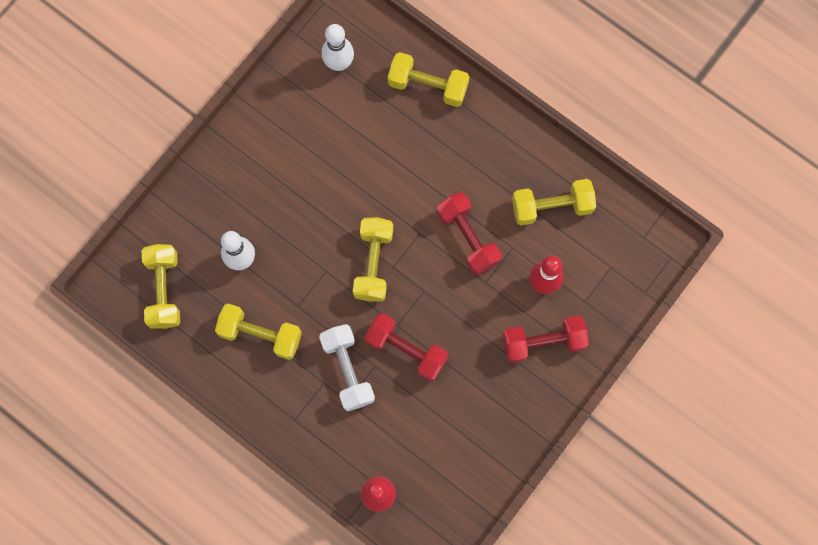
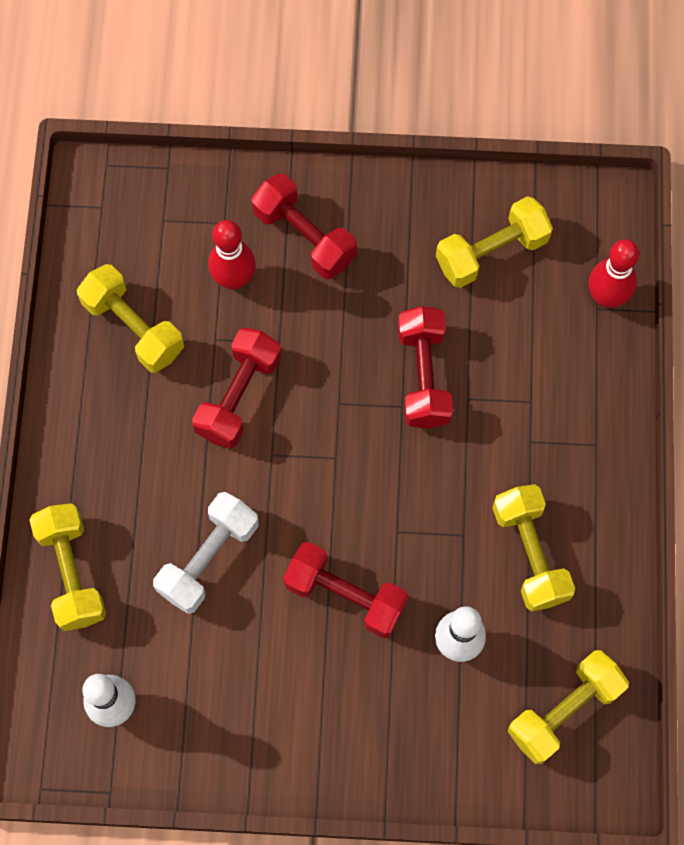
camera: 125 degrees left, 5 degrees down
white dumbbell [319,324,375,412] -> white dumbbell moved to [153,492,259,614]
yellow dumbbell [353,217,393,302] -> yellow dumbbell moved to [436,196,553,288]
none -> red dumbbell [283,542,409,638]

